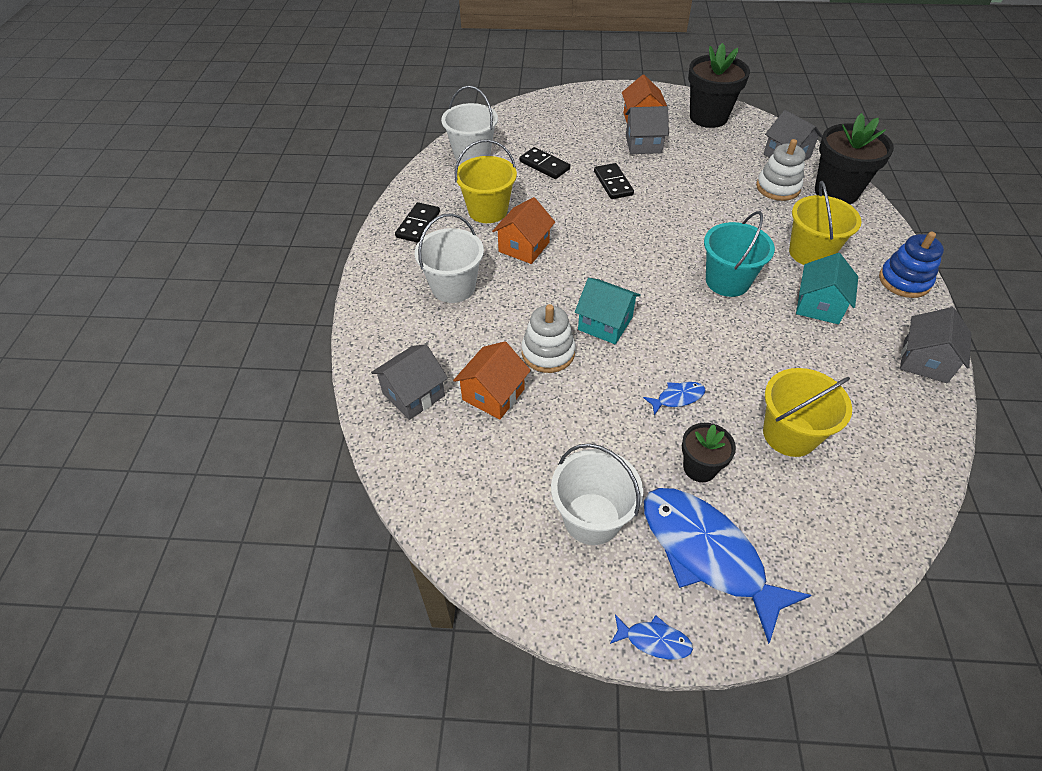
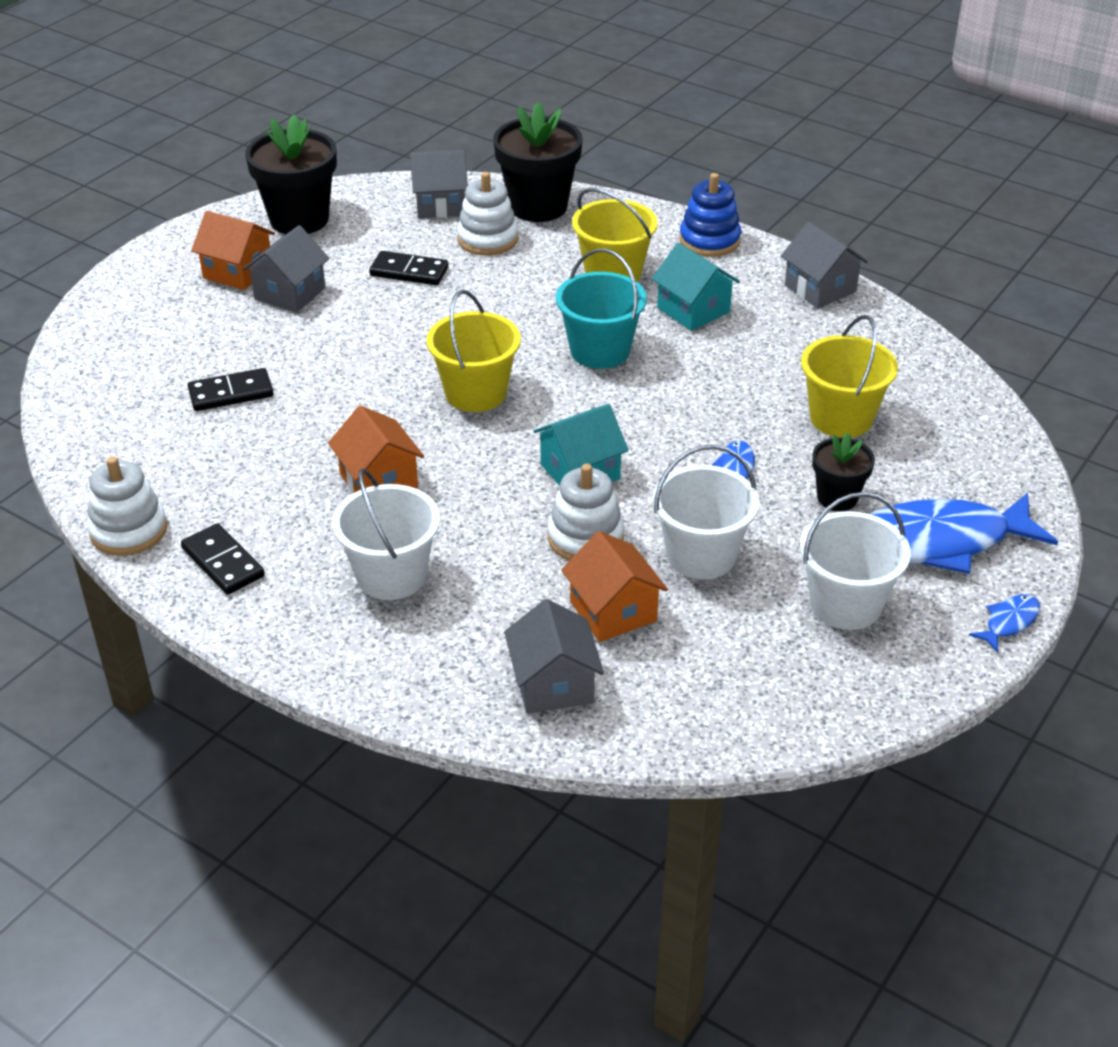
camera: 60 degrees left, 10 degrees down
white bucket [441,86,498,164] -> white bucket moved to [653,445,759,579]
yellow bucket [455,139,517,223] -> yellow bucket moved to [427,290,521,412]
black domino [594,163,634,199] -> black domino moved to [369,251,449,285]
none -> white stacking toy [87,456,167,556]

